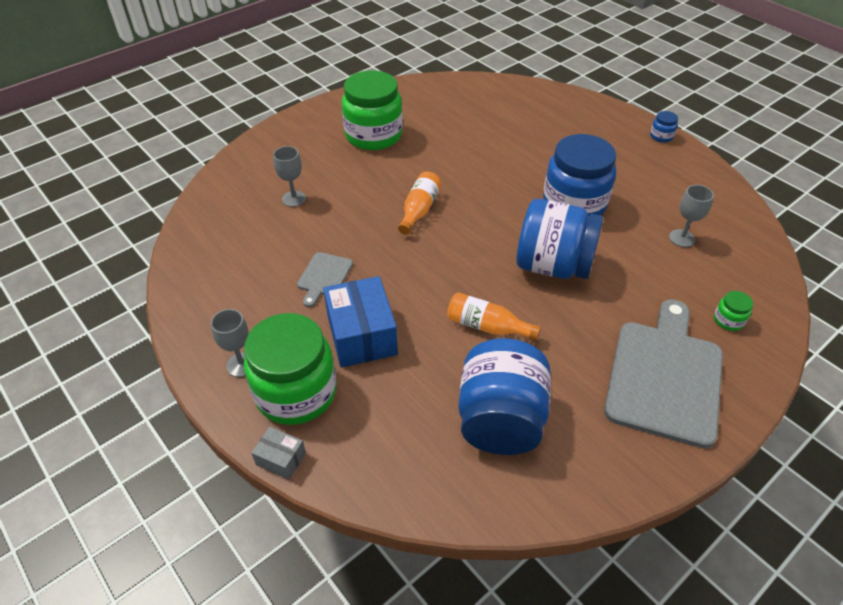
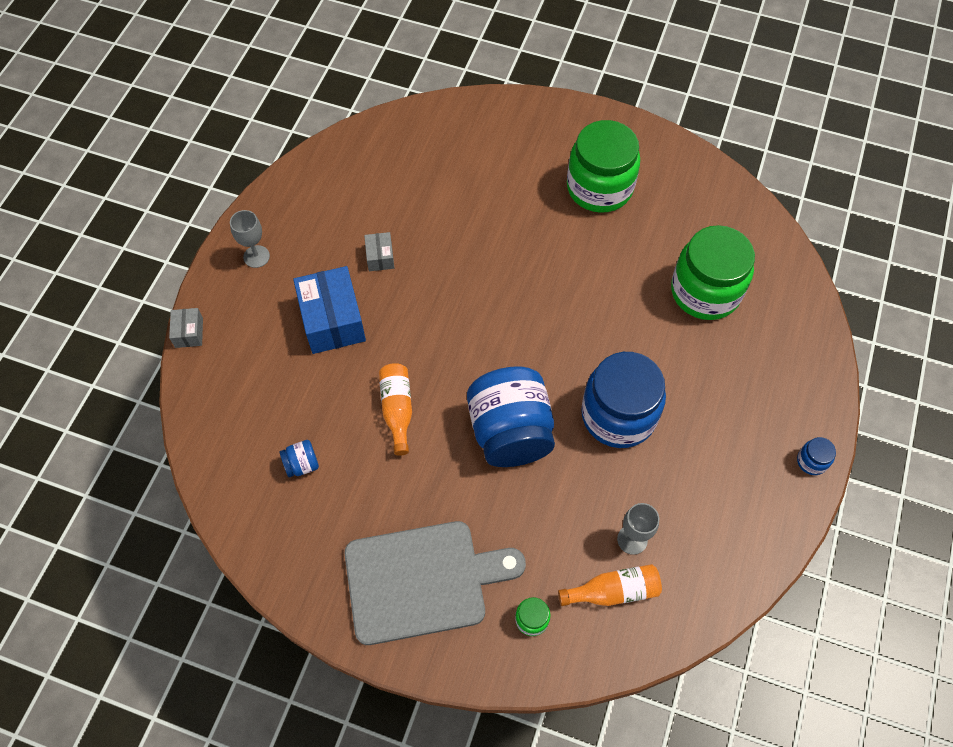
camera: 60 degrees right, 15 degrees up
green jar [244,313,336,425] -> green jar moved to [671,225,755,320]
grey goblet [273,146,306,207] -> none
grey cutting board [297,252,353,307] -> grey box [364,232,394,271]
blue box [323,276,398,367] -> blue box turned 60 degrees counterclockwise [293,266,366,354]
orange bottle [398,172,441,235] -> orange bottle moved to [558,564,662,606]
blue jar [458,338,551,455] -> blue jar [280,440,319,477], size x0.40

